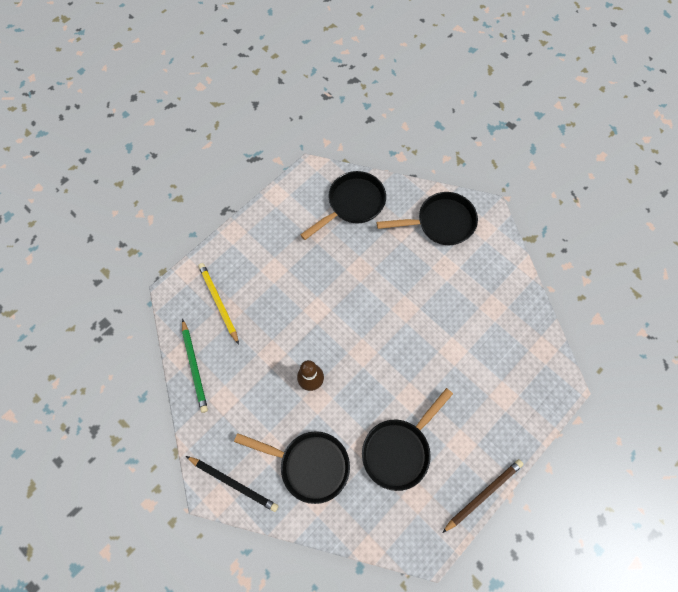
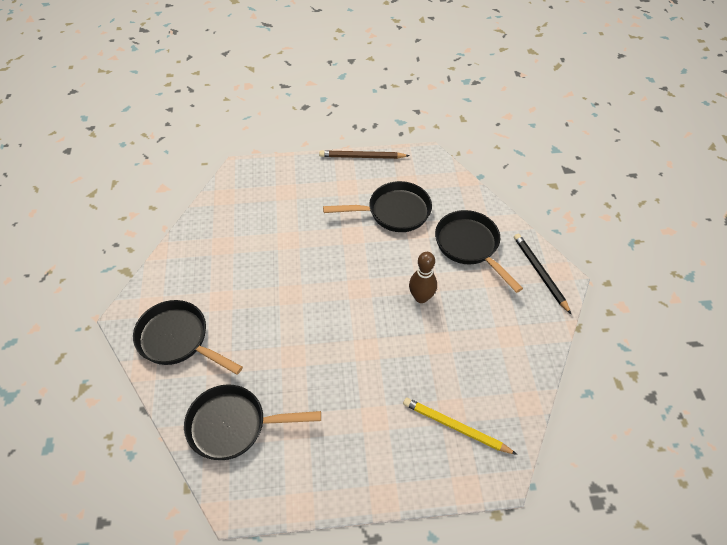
camera: 140 degrees left, 15 degrees down
green pencil [182,319,208,413] -> none
yellow pencil [198,263,239,345] -> yellow pencil turned 105 degrees clockwise [403,398,517,455]

